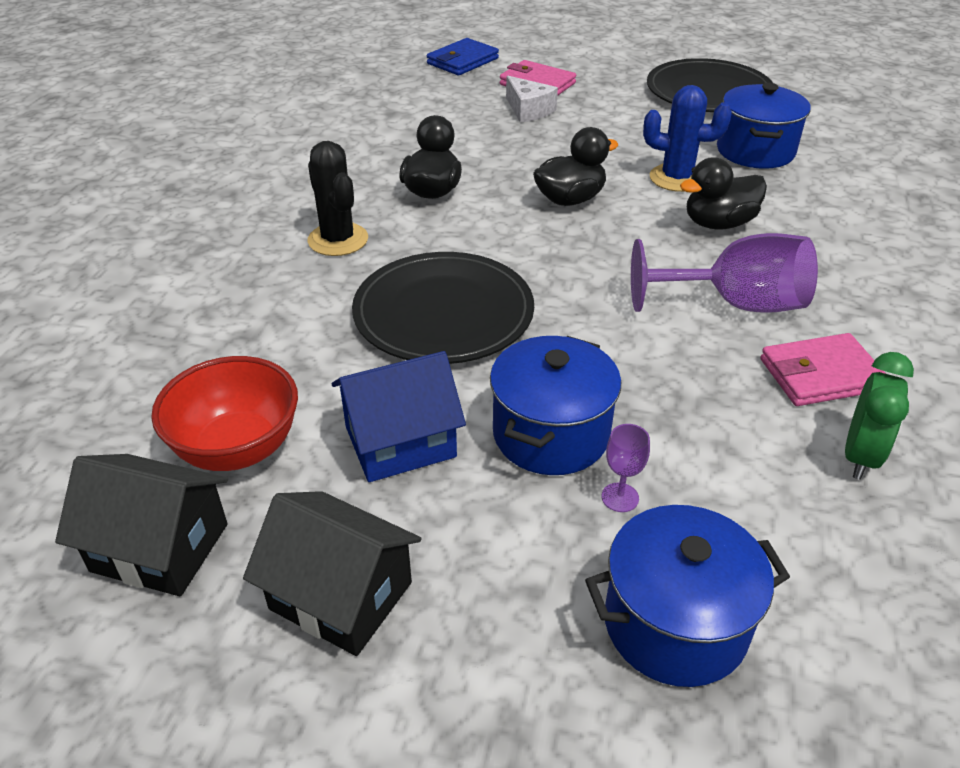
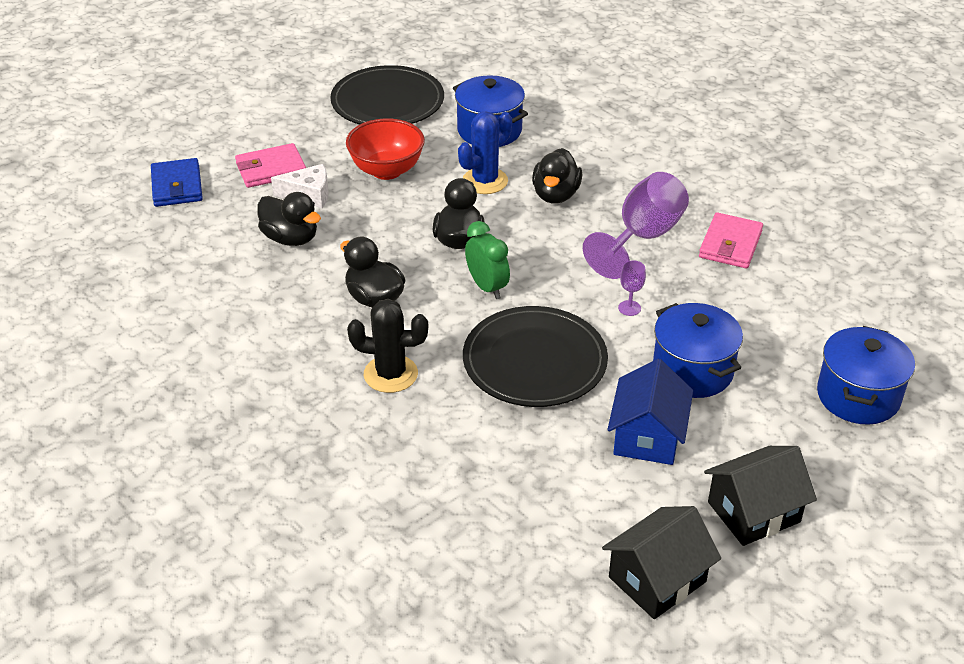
camera: 55 degrees left, 0 degrees up
red bowl [151,356,298,471] -> red bowl moved to [346,118,425,180]
purple goblet [602,424,650,512] -> purple goblet moved to [618,260,646,316]
green clock [845,352,914,480] -> green clock moved to [465,221,510,299]
none -> black duck [257,192,321,246]

